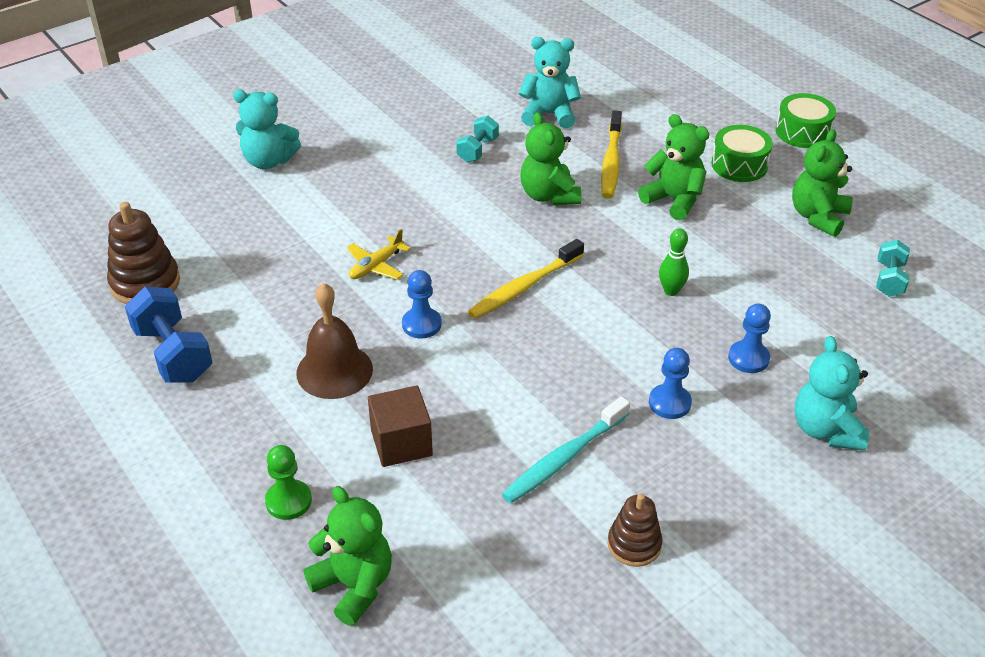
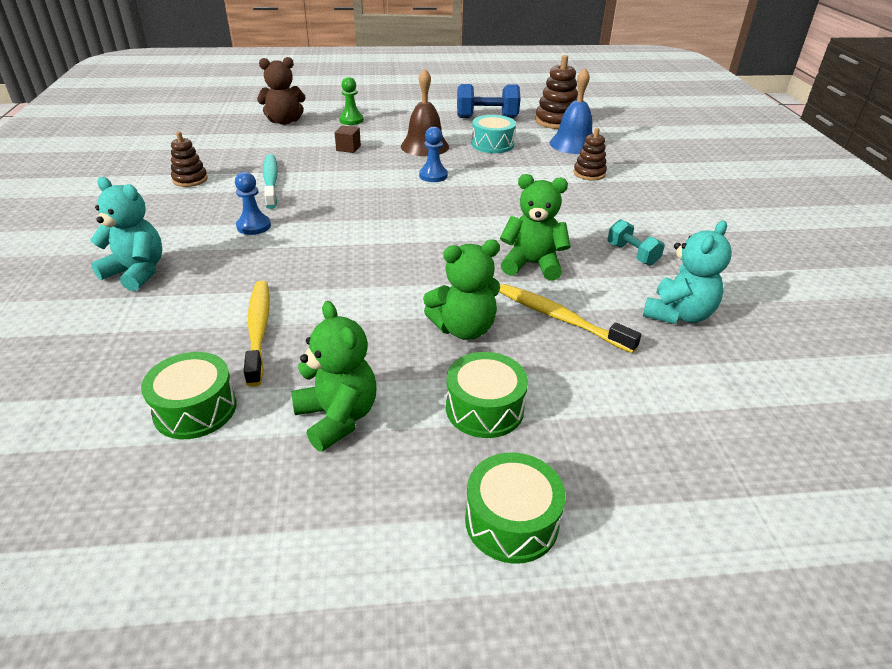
camera: 120 degrees right, 5 degrees down
turquoise teddy bear [233,90,301,169] -> none
green teddy bear [303,486,392,626] -> brown teddy bear [257,57,306,125]
yellow plane [347,229,411,280] -> none
brown cube [368,386,433,467] -> brown cube [335,125,361,153], size x0.61
yellow toothbrush [468,239,584,319] -> yellow toothbrush moved to [244,281,270,387]
green bowling pin [659,228,689,296] -> none
blue pawn [728,304,771,373] -> none
turquoise dumbbell [876,239,910,297] -> green drum [141,352,237,439]
none -> turquoise drum [471,115,516,153]
none -> blue bell [549,68,592,154]
none -> brown stacking toy [573,128,607,180]

